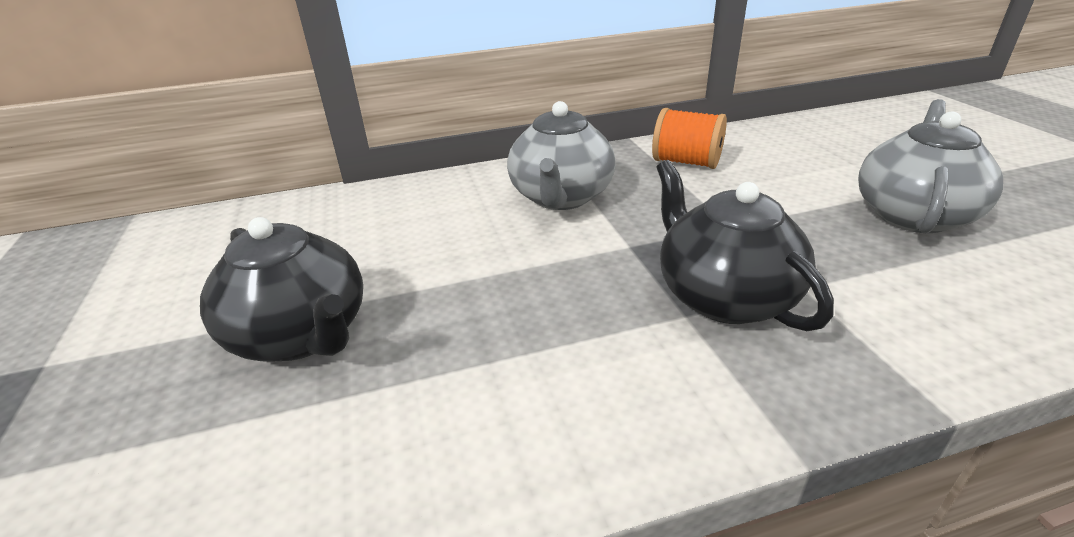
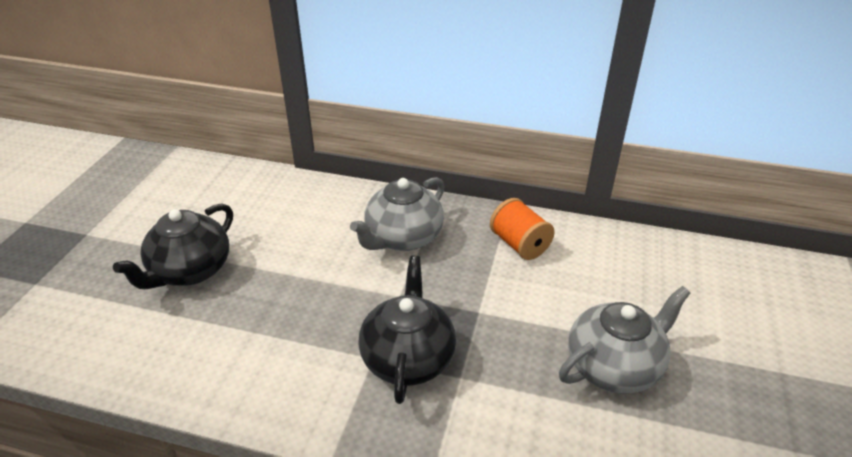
camera: 30 degrees right, 5 degrees up
black teapot [200,217,363,362] -> black teapot turned 45 degrees clockwise [113,203,233,289]

